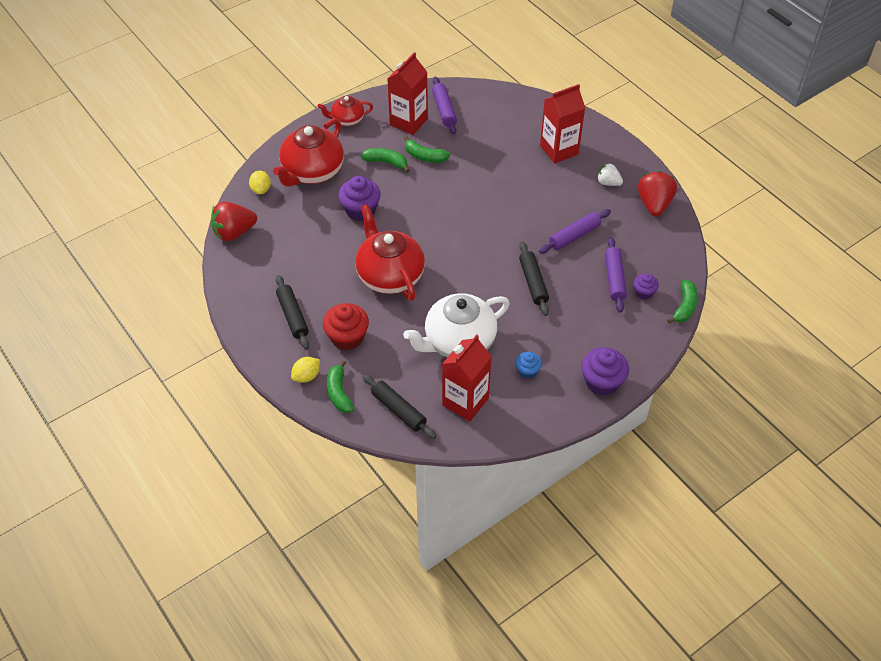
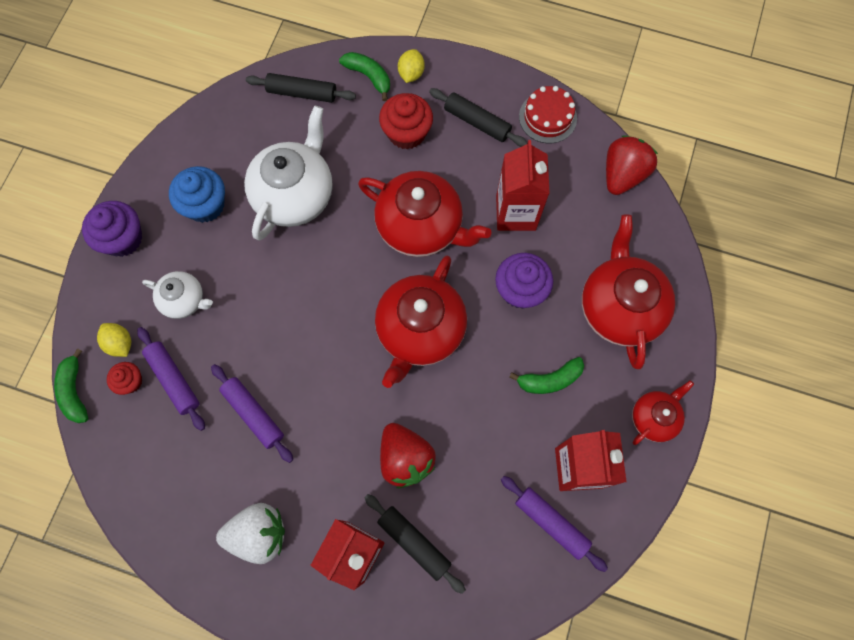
camera: 145 degrees right, 20 degrees up
yellow lemon [249,171,271,194] -> yellow lemon moved to [97,323,131,357]
green banana [404,136,450,163] -> none
red carton [442,334,492,421] -> red carton moved to [496,140,550,231]
blue cupcake [515,352,542,379] -> blue cupcake [169,166,225,223], size x1.76
black rolling pin [519,241,549,316] -> black rolling pin moved to [364,494,466,594]
purple rolling pin [539,209,611,253] -> purple rolling pin turned 60 degrees counterclockwise [211,364,293,463]
white strawberry [597,163,623,186] -> white strawberry [216,503,285,564], size x1.70
purple cupcake [633,273,659,299] -> red cupcake [107,362,142,395]
red strawberry [638,171,677,216] -> red strawberry moved to [380,423,436,488]
none -> white teapot [142,271,213,319]
none -> red teapot [375,256,467,388]
none -> red cake [519,86,577,143]

